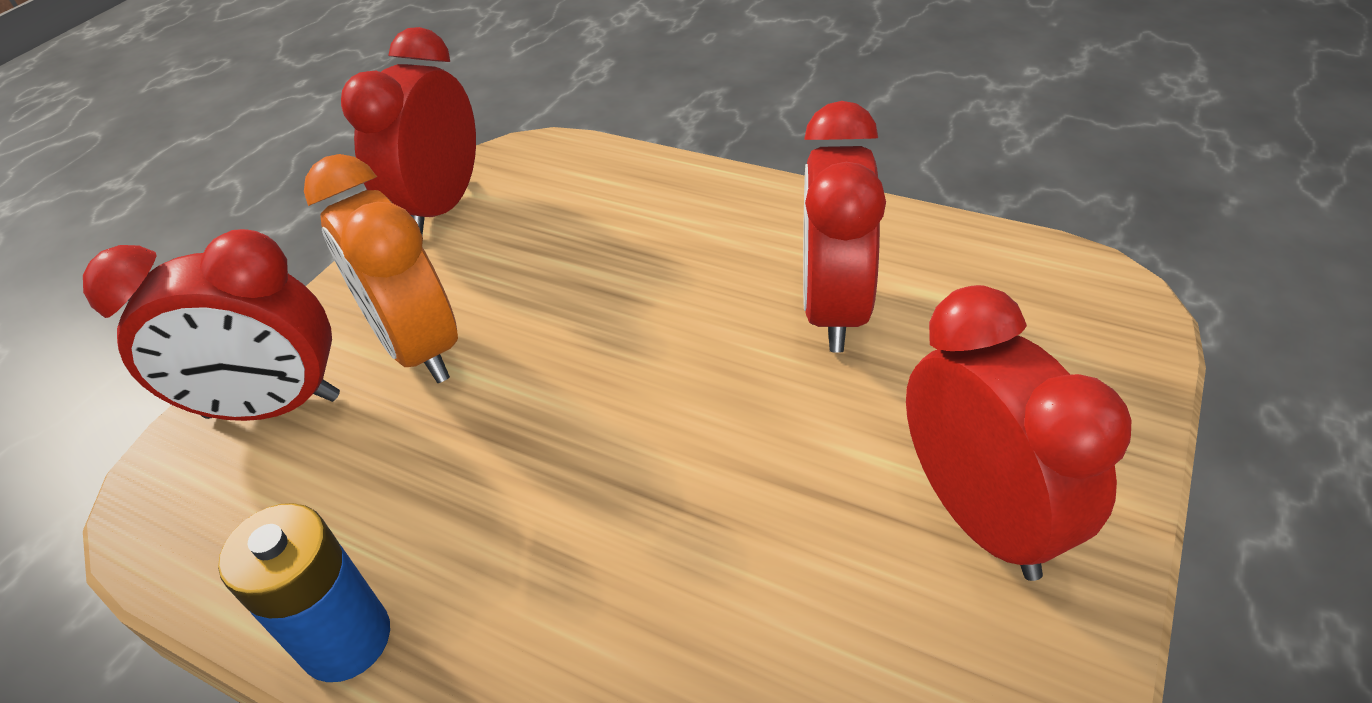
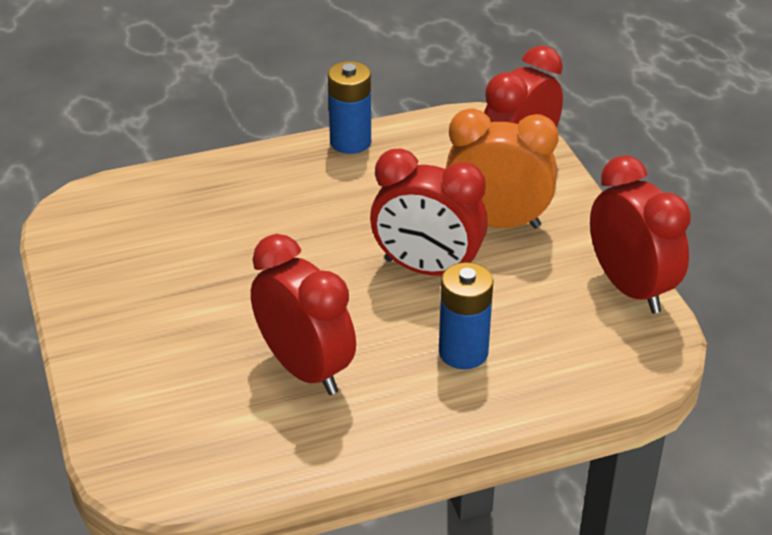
camera: 130 degrees right, 5 degrees down
red clock [906,285,1131,581] -> red clock moved to [370,148,488,276]
none -> blue battery [439,262,494,369]

